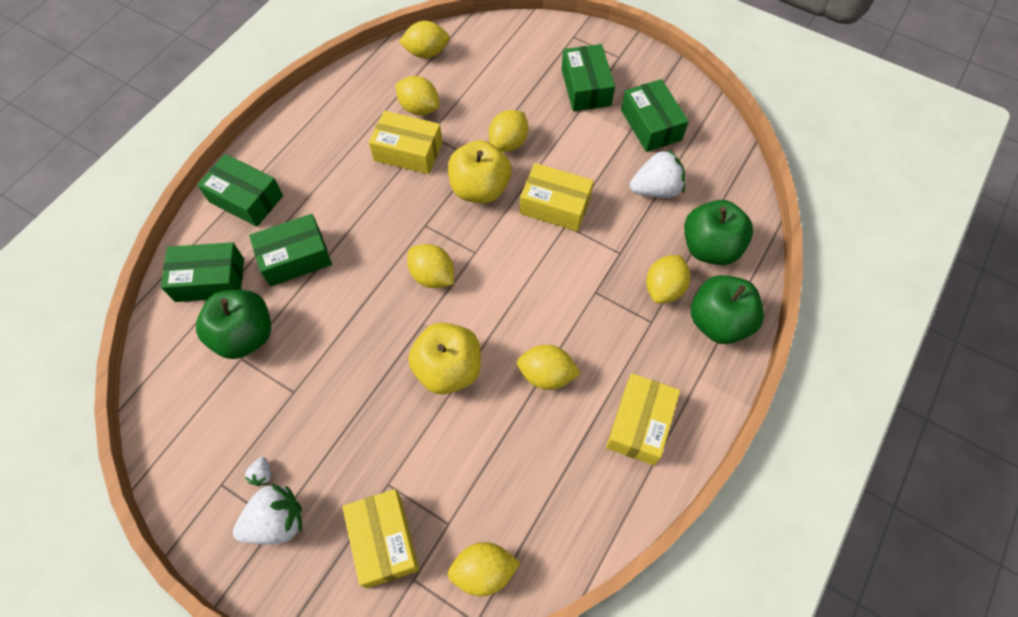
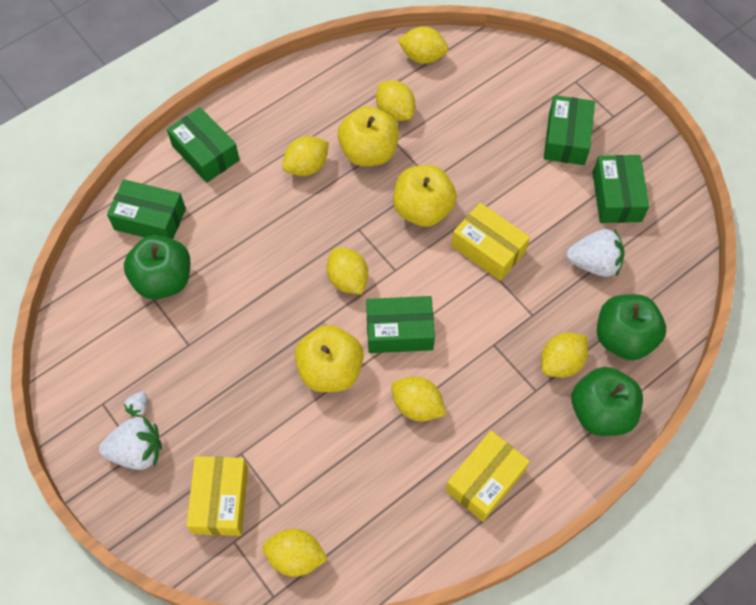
camera: 20 degrees right, 0 degrees up
green box [249,214,332,287] -> green box moved to [366,296,435,353]
yellow box [369,111,442,174] -> yellow apple [338,106,399,166]
yellow lemon [489,110,528,152] -> yellow lemon moved to [282,136,329,176]

